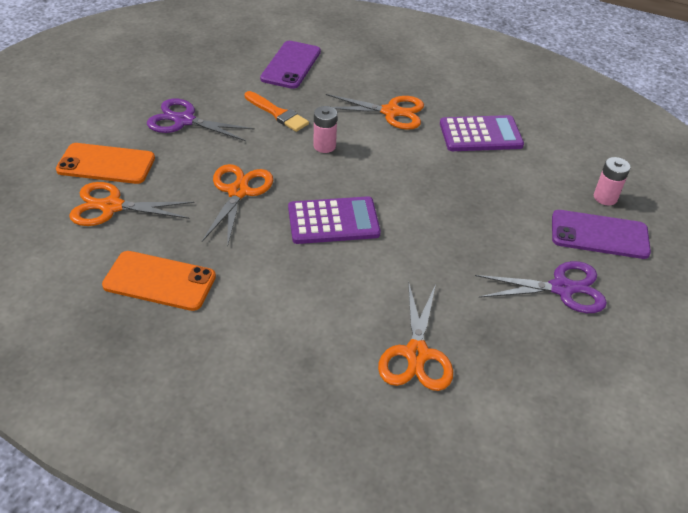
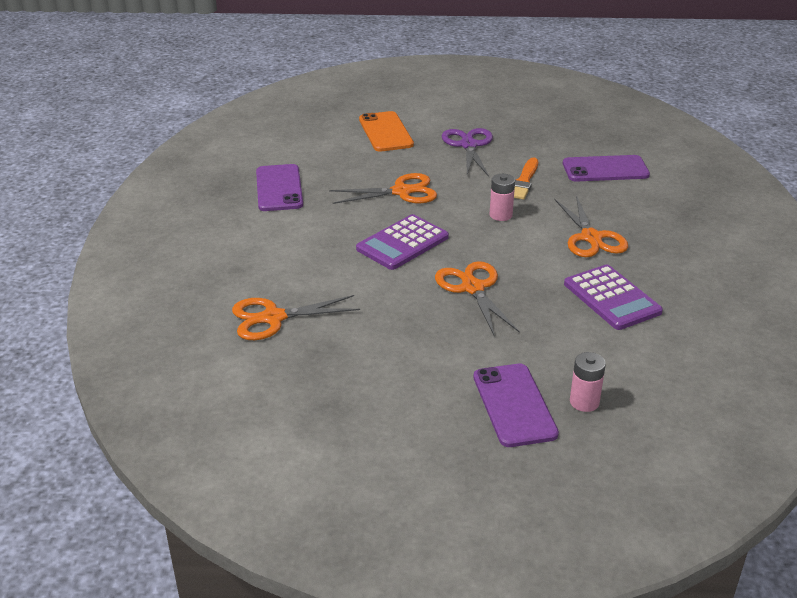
camera: 70 degrees right, 10 degrees down
orange scissors [69,182,194,226] -> orange scissors moved to [435,261,520,337]
orange phone [102,251,216,311] -> purple phone [256,164,303,211]
purple calculator [288,196,381,244] -> purple calculator turned 75 degrees clockwise [356,214,449,270]
purple scissors [475,261,607,313] -> none

